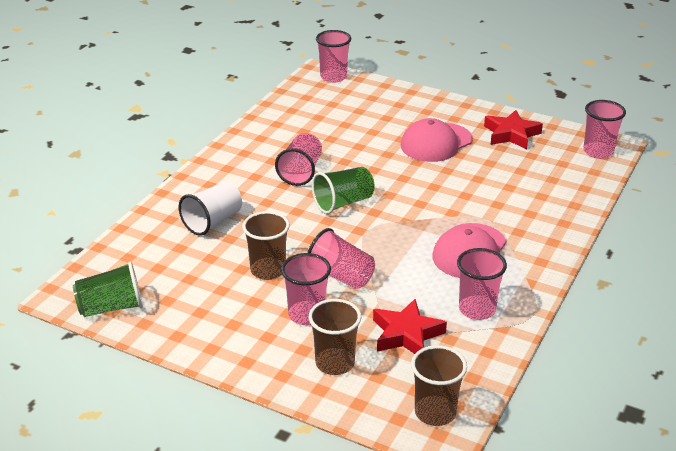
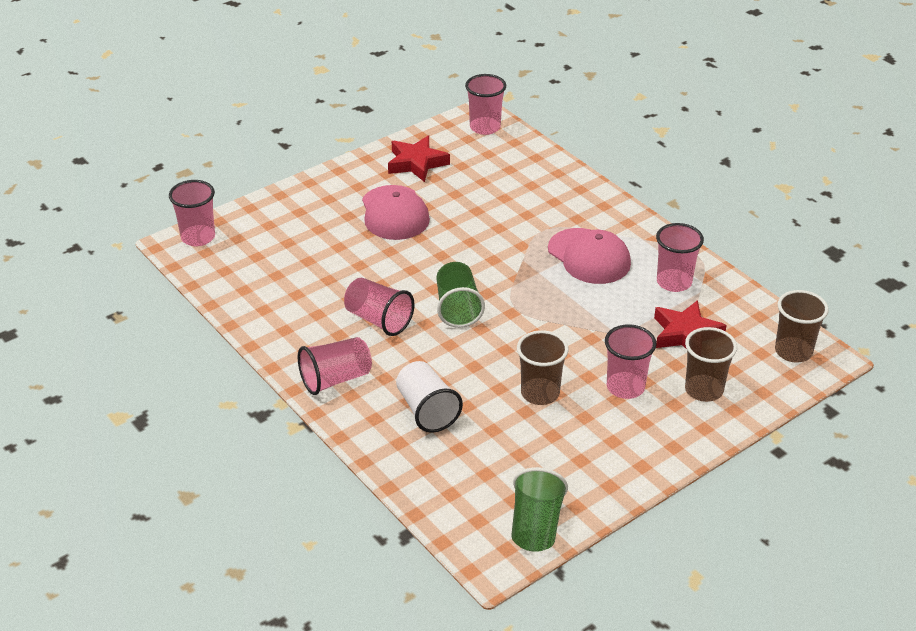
camera: 65 degrees left, 5 degrees up
pink cup [307,228,375,289] -> pink cup moved to [298,337,372,395]

